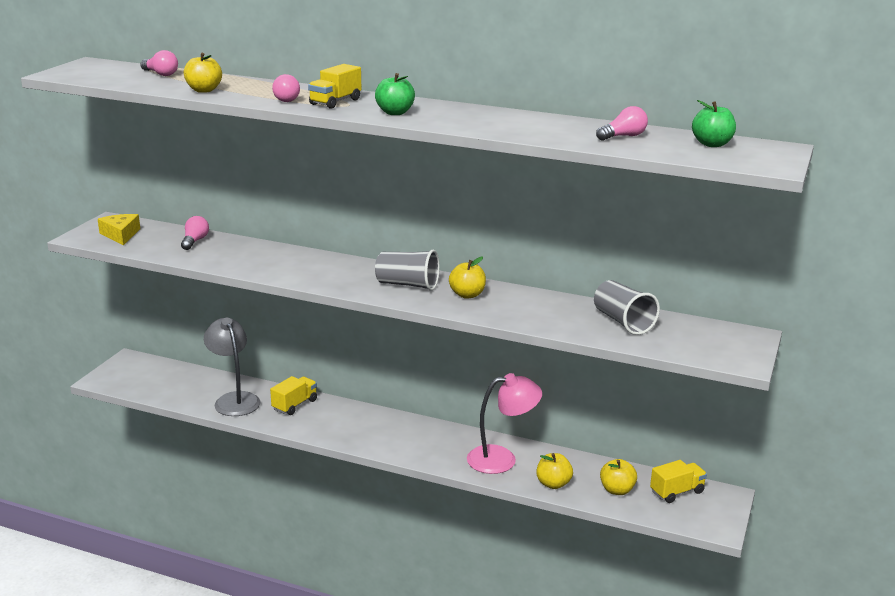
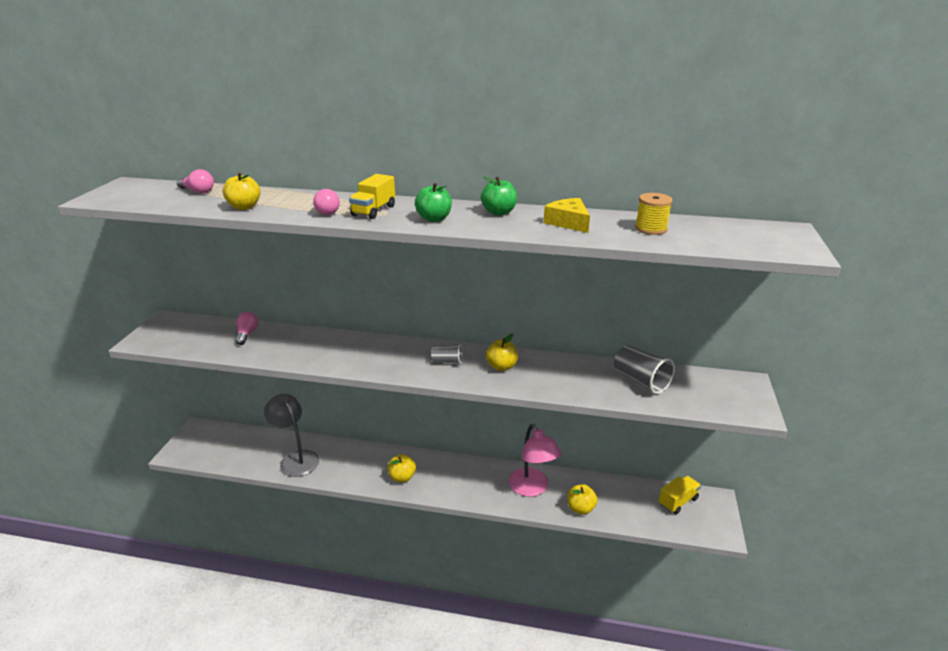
camera: 10 degrees left, 5 degrees up
yellow cheese [98,214,140,245] -> yellow cheese moved to [544,198,590,233]
yellow truck [270,376,317,415] -> none
grey cup [375,250,440,291] -> grey cup [431,344,463,365], size x0.59
pink lamp [467,373,542,474] -> pink lamp turned 90 degrees clockwise [509,424,561,497]
pink light bulb [596,106,648,141] -> yellow spool [635,193,673,235]
yellow apple [600,459,637,495] -> yellow apple moved to [388,454,416,482]
green apple [692,100,736,147] -> green apple moved to [481,176,517,215]

